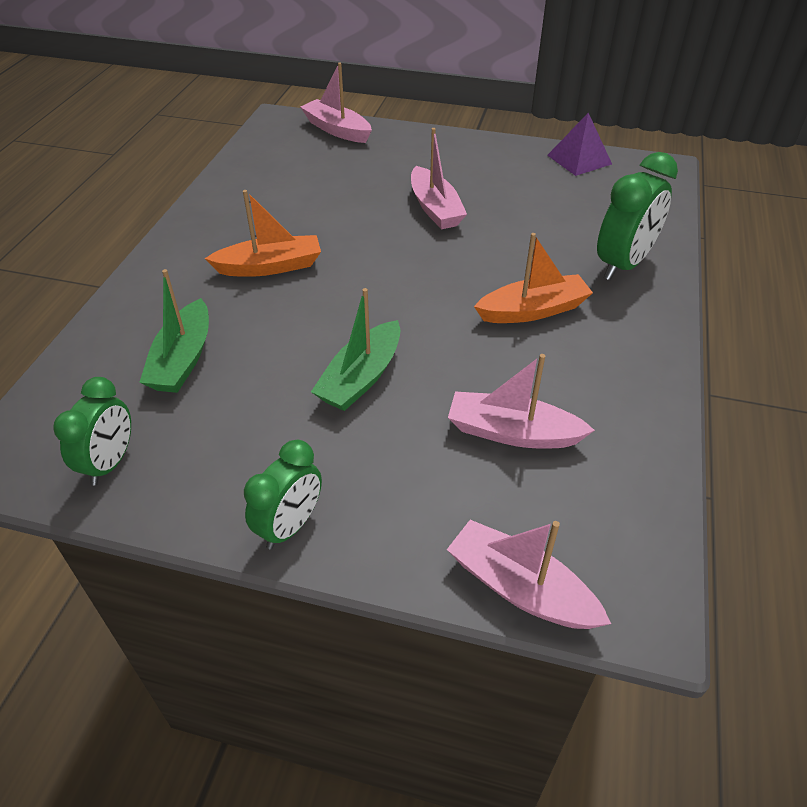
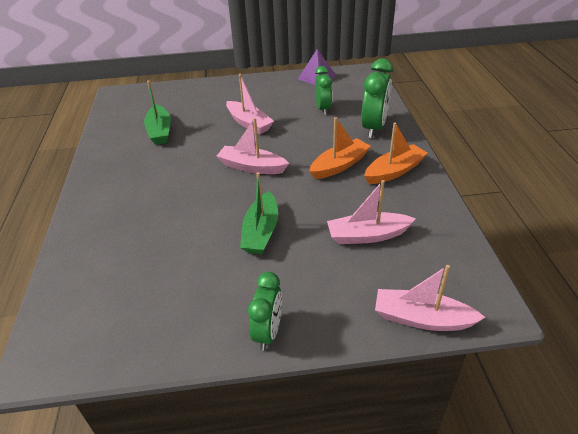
camera: 20 degrees left, 5 degrees down
green clock [53,377,131,486] -> green clock moved to [315,66,332,115]
green boat [139,269,209,393] -> green boat moved to [144,81,171,145]
orange boat [205,190,321,277] -> orange boat moved to [364,123,427,184]
pink boat [300,62,372,143] -> pink boat moved to [217,118,289,174]

